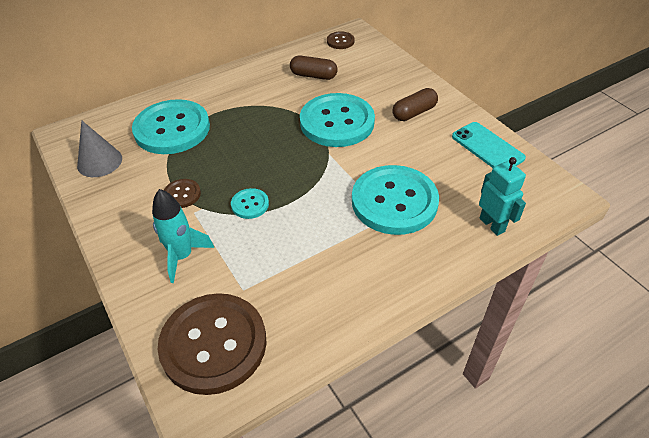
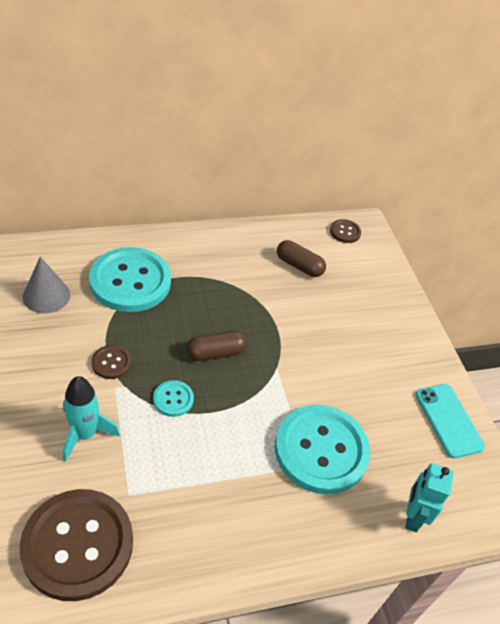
camera: 10 degrees right, 0 degrees up
turquoise button [300,93,375,147] -> none
brown capsule [392,88,438,121] -> brown capsule moved to [186,331,247,361]
turquoise robot [479,157,526,236] -> turquoise robot turned 150 degrees counterclockwise [405,463,453,532]

